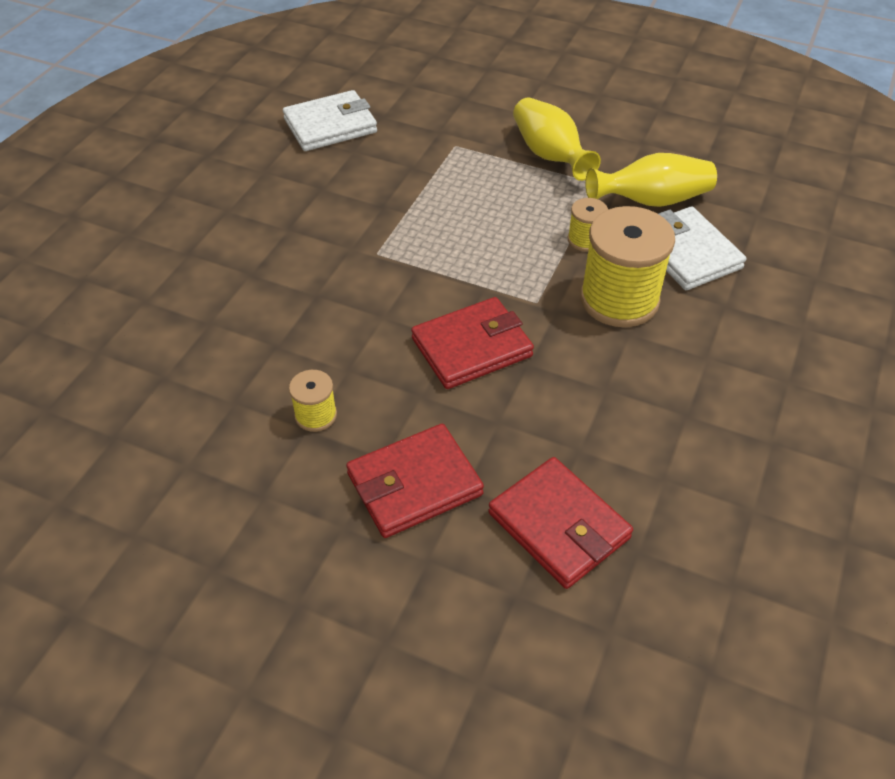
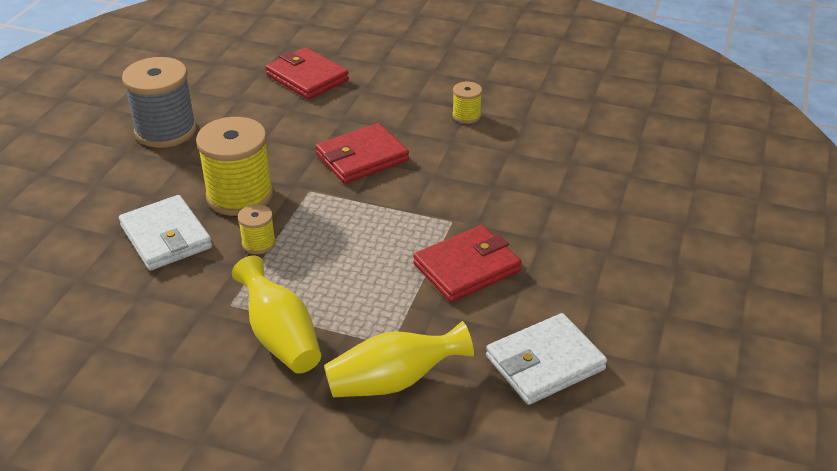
camera: 175 degrees right, 10 degrees down
red wallet [346,424,484,538] -> red wallet moved to [413,225,522,302]
yellow vase [585,153,717,207] -> yellow vase moved to [324,321,474,397]
none -> grey spool [122,57,197,148]

